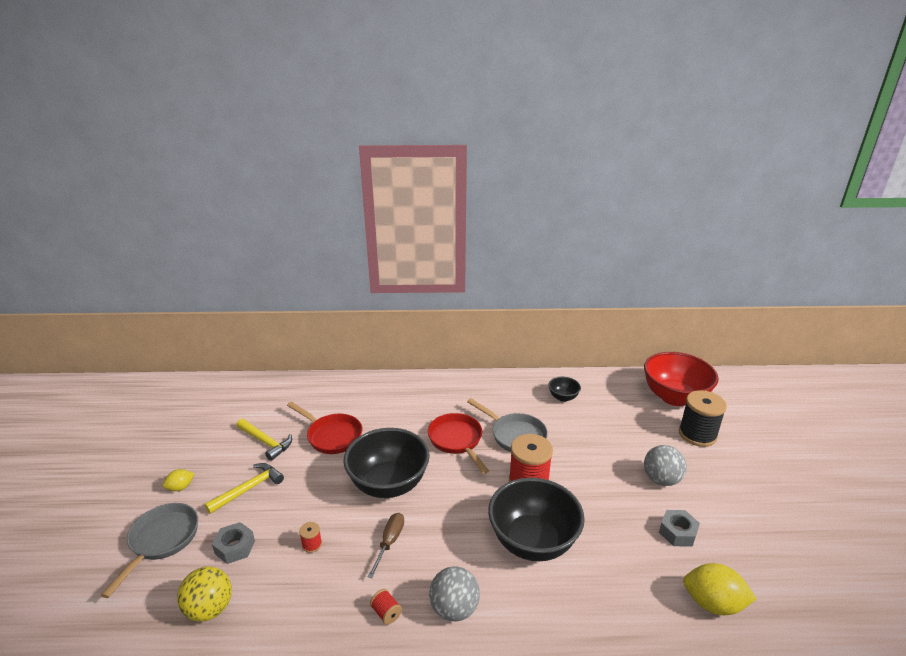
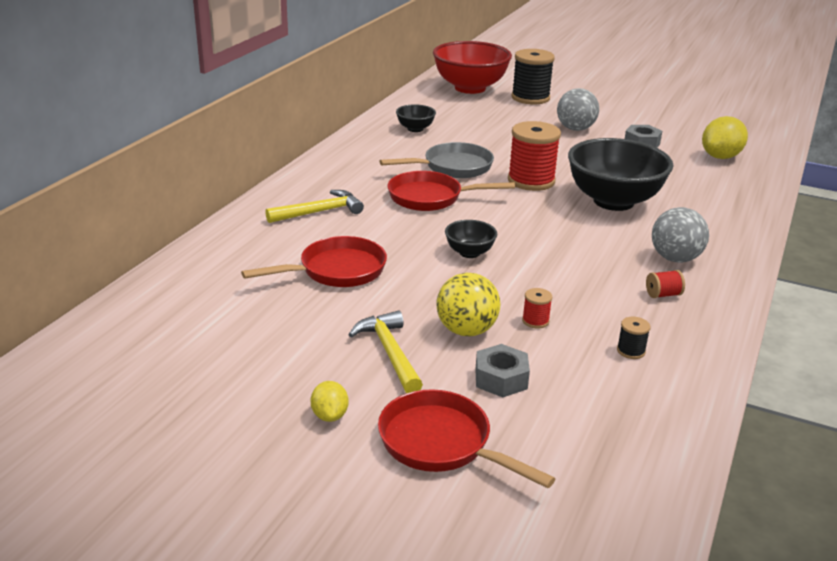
camera: 65 degrees left, 0 degrees up
grey pan [101,503,198,598] -> red pan [378,389,555,488]
yellow ball [177,566,232,621] -> yellow ball moved to [436,273,501,336]
yellow hammer [236,419,292,461] -> yellow hammer moved to [265,190,364,223]
black bowl [343,428,430,498] -> black bowl [445,220,497,258], size x0.46
brown screwdriver [368,513,404,578] -> none
none -> black spool [617,317,651,359]

